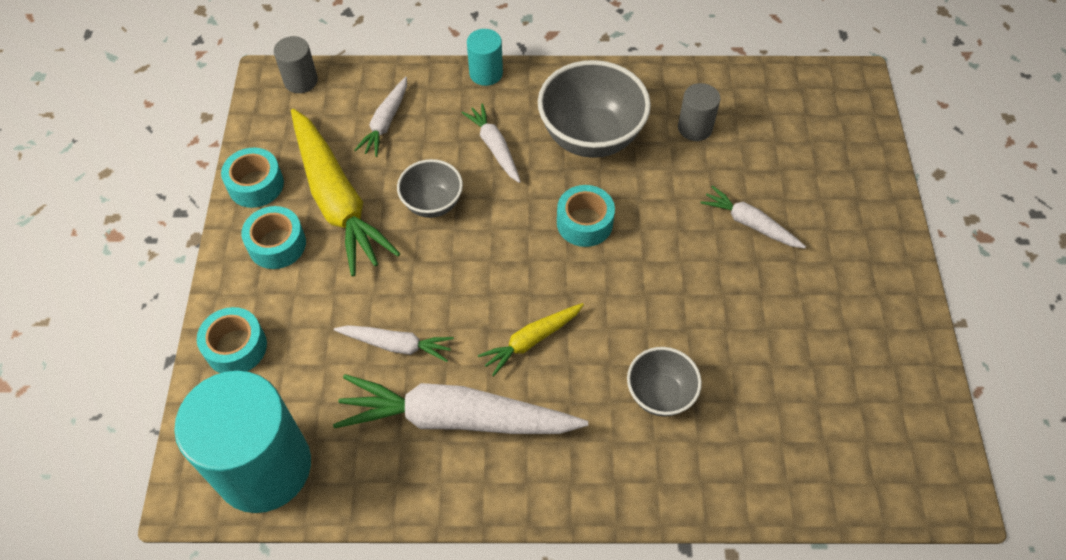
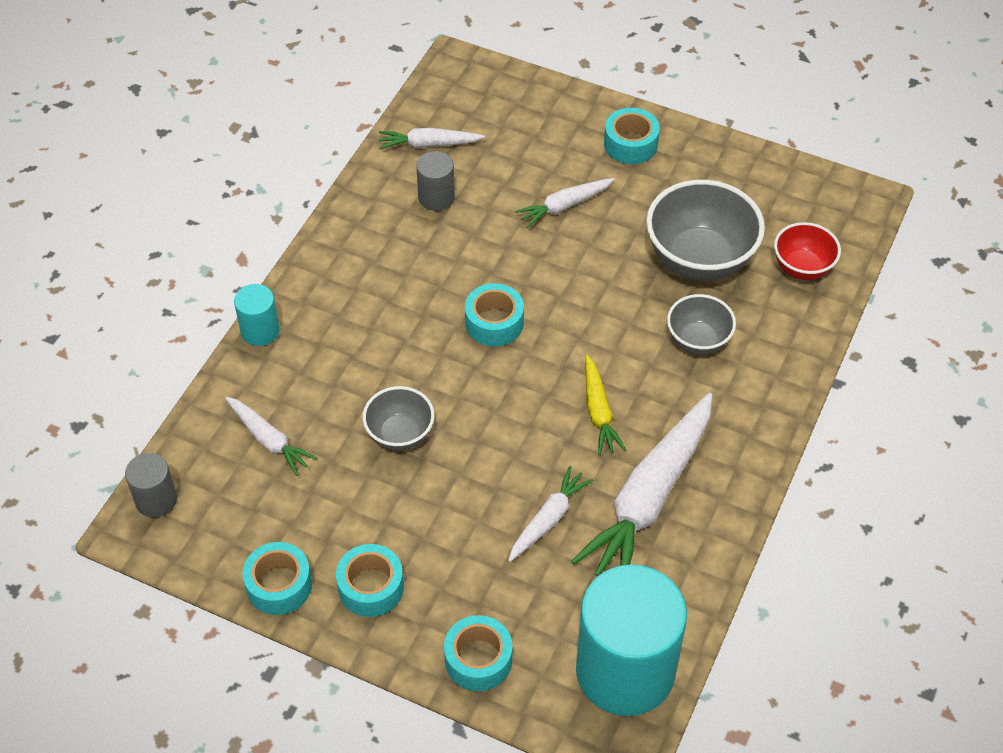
camera: 65 degrees left, 5 degrees down
yellow carrot [291,109,401,276] -> none
white carrot [461,103,521,183] -> white carrot moved to [379,128,485,149]
grey bowl [538,60,651,158] -> grey bowl moved to [646,180,765,281]
none -> turquoise tape [604,108,660,164]
none -> red bowl [774,222,841,280]

